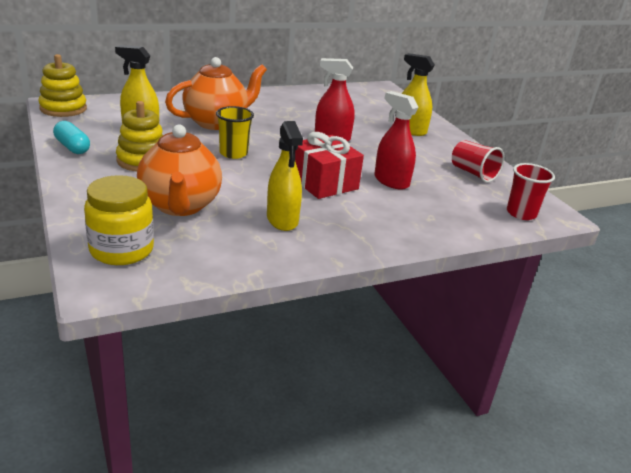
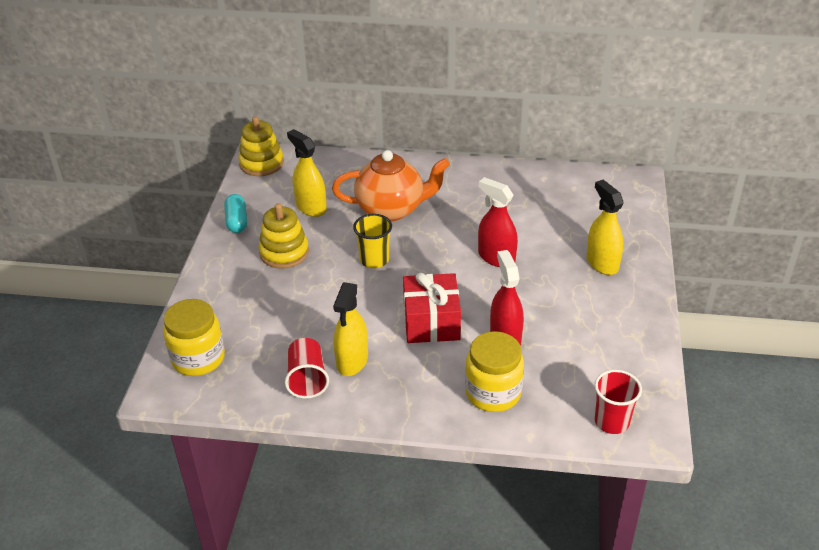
camera: 35 degrees right, 10 degrees up
orange teapot [137,125,222,216] -> none
red cup [452,140,504,183] -> red cup moved to [285,338,329,399]
none -> yellow jar [465,331,524,412]

